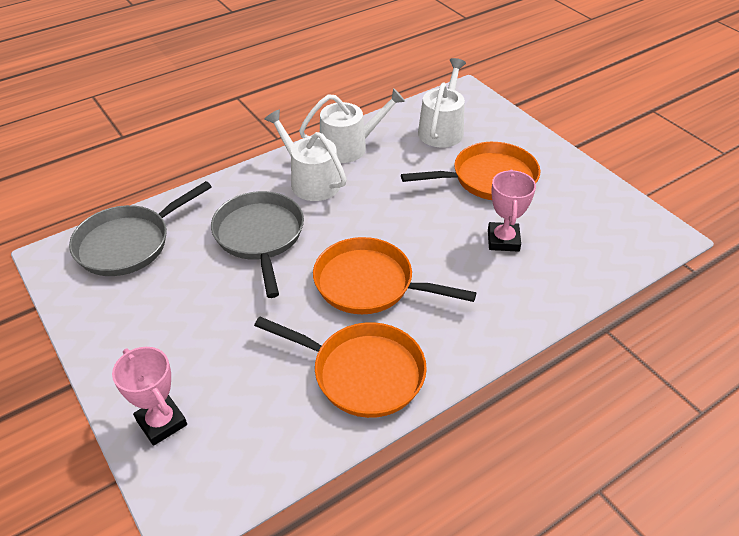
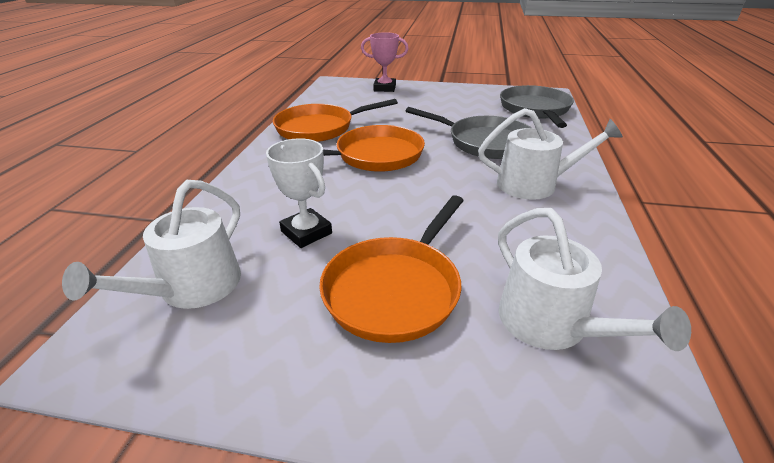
camera: 135 degrees right, 10 degrees down
white watering can [299,88,405,163] -> white watering can moved to [62,180,241,309]
pink trophy [488,169,536,252] -> white trophy [266,138,332,248]

